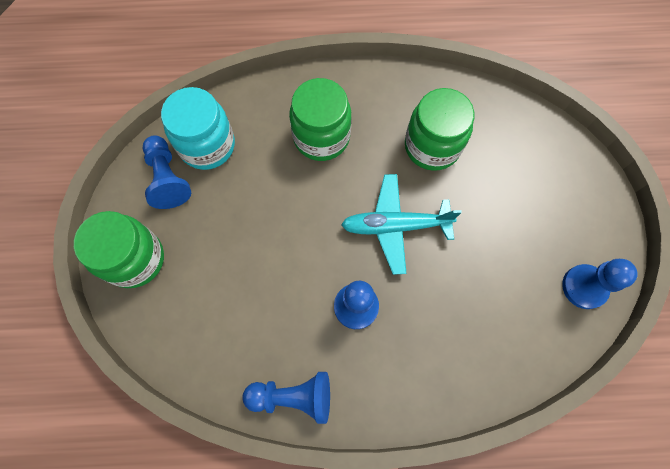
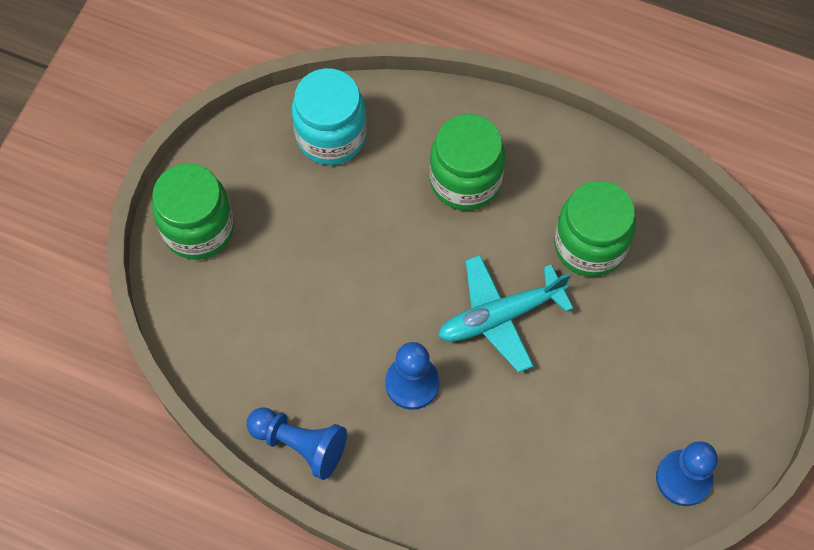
camera: 25 degrees right, 5 degrees down
blue pawn [143,136,191,209] -> none
turquoise plane [341,174,462,275] -> turquoise plane turned 45 degrees counterclockwise [438,255,573,373]

